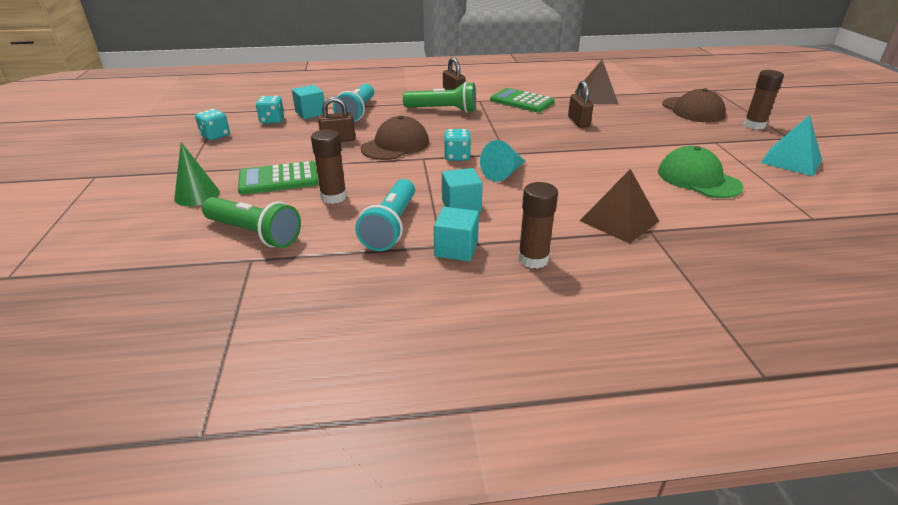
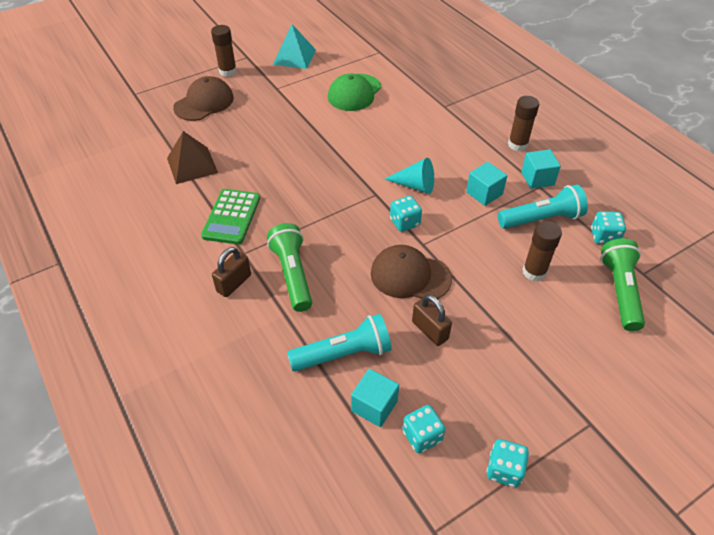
camera: 115 degrees left, 15 degrees up
green cone [174,142,220,206] -> none
green calculator [238,161,319,195] -> none
brown padlock [568,81,593,128] -> none
brown pyramid [580,169,659,244] -> none
none -> turquoise dice [591,211,626,244]

